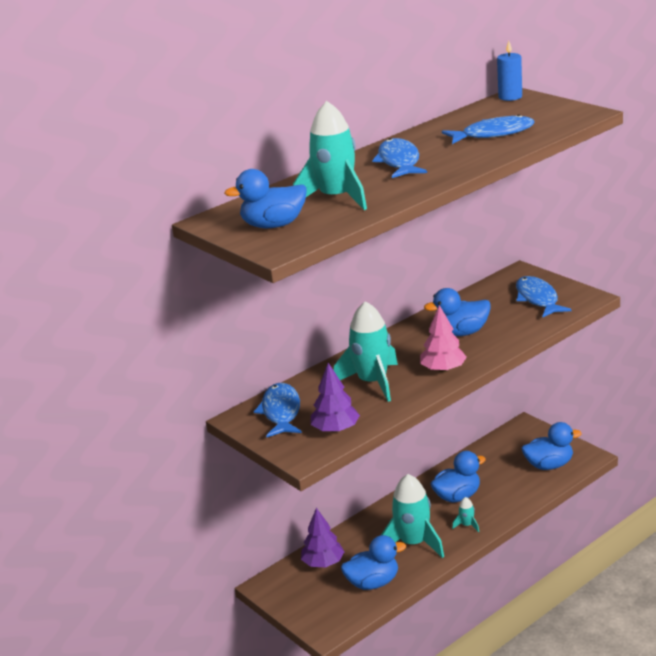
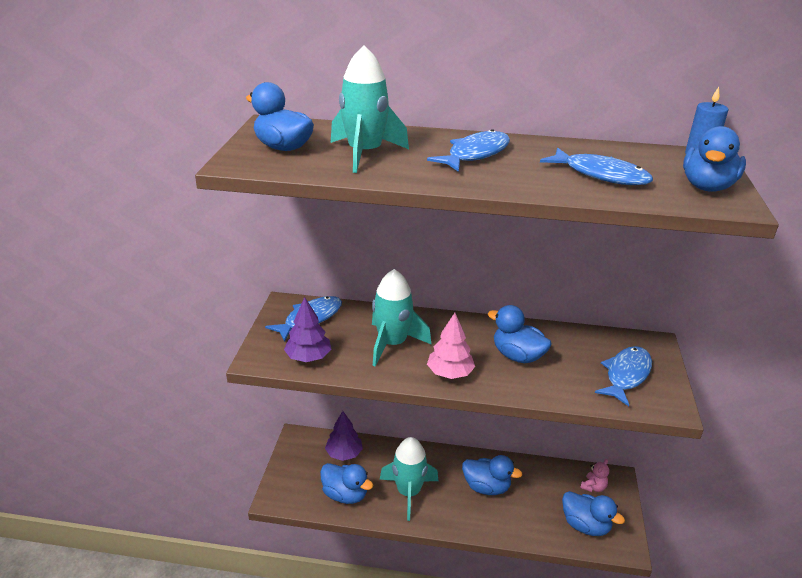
camera: 45 degrees right, 5 degrees up
turquoise rocket [452,497,479,532] -> none
none -> pink teddy bear [580,459,609,492]
none -> blue duck [683,126,746,192]

